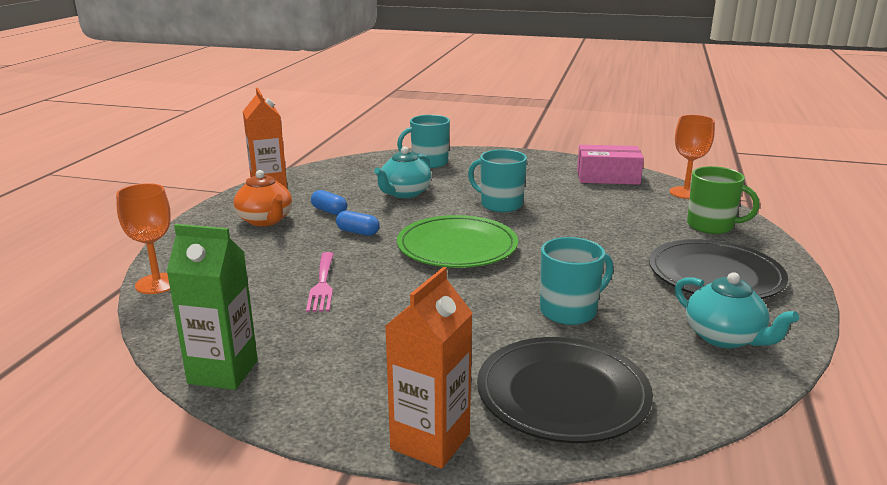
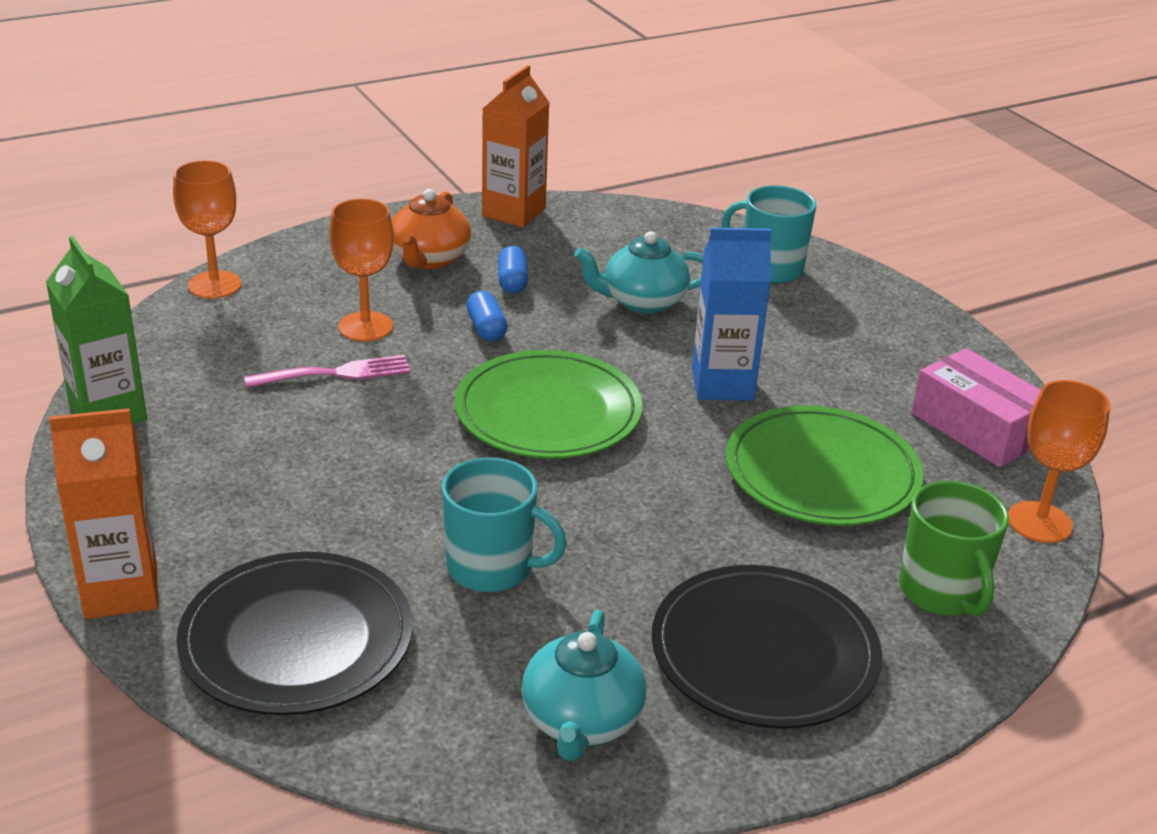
camera: 45 degrees right, 10 degrees up
pink fork [306,252,334,312] -> pink fork turned 150 degrees counterclockwise [244,355,411,388]
turquoise mug [468,149,527,212] -> blue carton [692,228,772,401]
none -> orange goblet [329,198,394,342]
none -> green plate [726,405,923,526]

